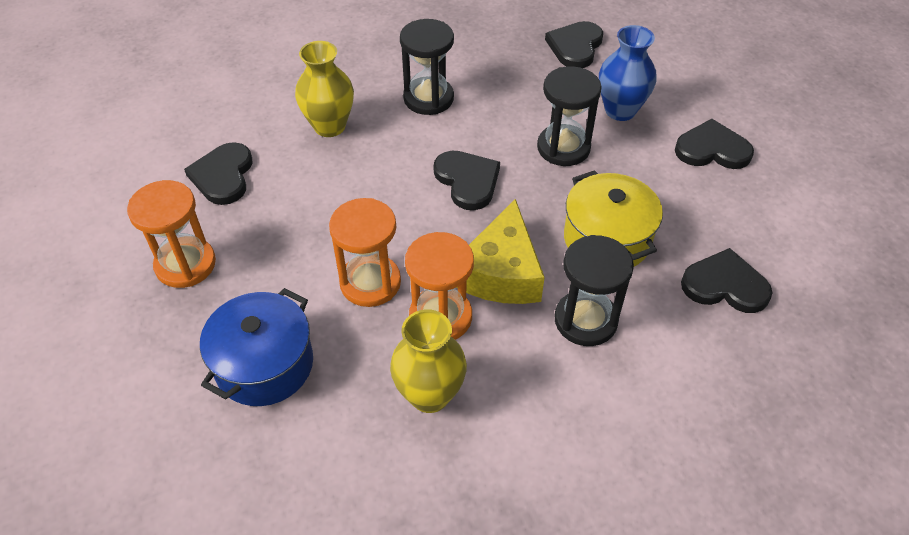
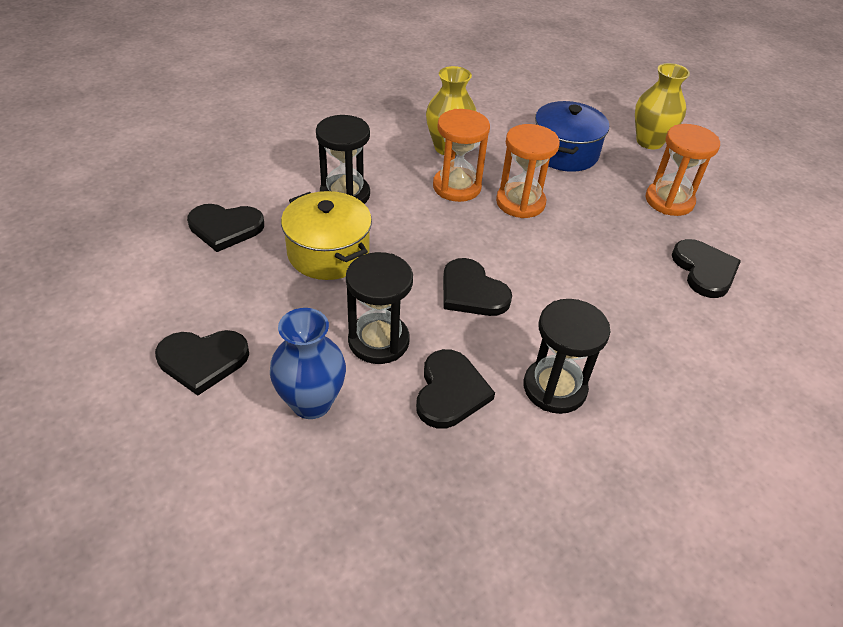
camera: 165 degrees right, 5 degrees down
yellow vase [295,41,354,137] -> yellow vase moved to [635,63,690,150]
yellow cheese [457,199,545,304] -> none
black heart [545,21,603,68] -> black heart moved to [416,349,495,429]

